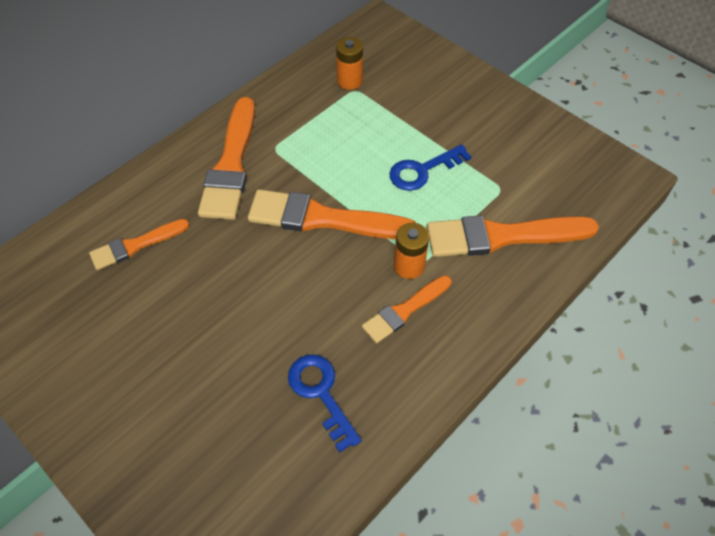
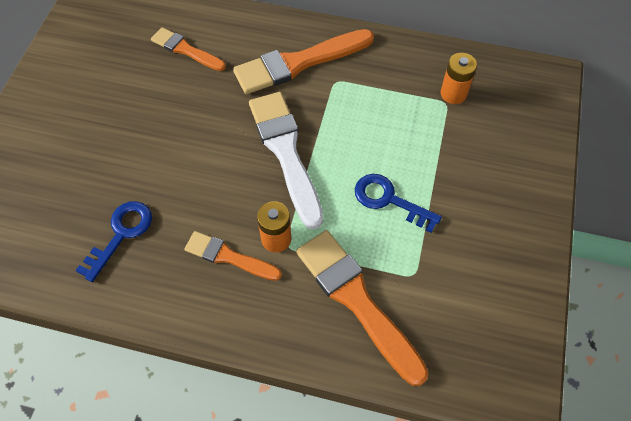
camera: 60 degrees right, 5 degrees up
orange brush [248,189,416,239] -> white brush [249,92,323,229]

